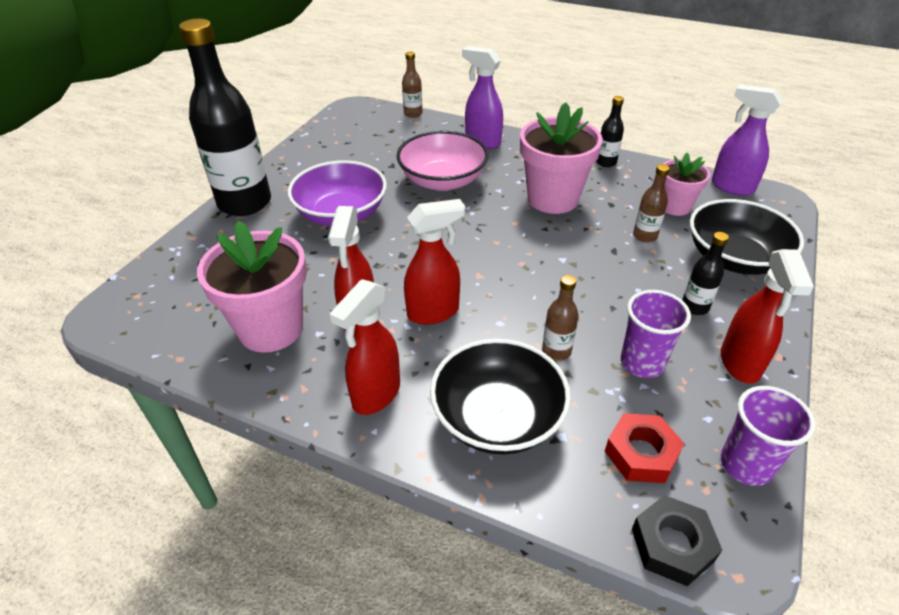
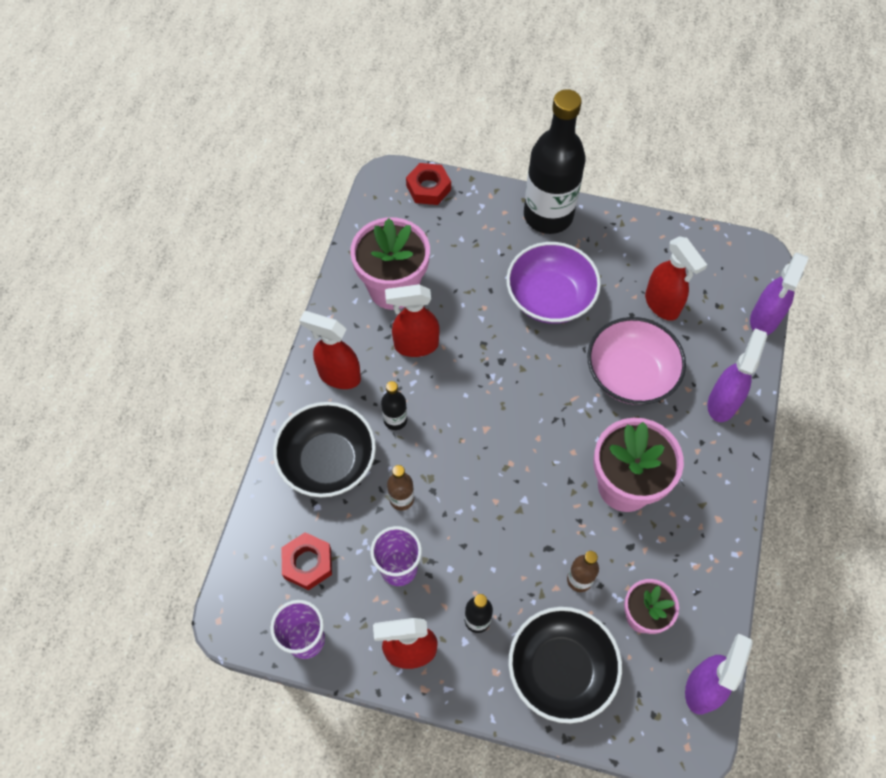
camera: 80 degrees right, 20 degrees up
brown bottle [402,52,422,118] -> purple spray bottle [750,253,808,335]
red spray bottle [404,199,465,325] -> red spray bottle moved to [645,237,707,321]
black bottle [596,96,624,167] -> black bottle moved to [381,381,407,430]
black nut [632,495,722,586] -> none
none -> red nut [406,163,451,205]

